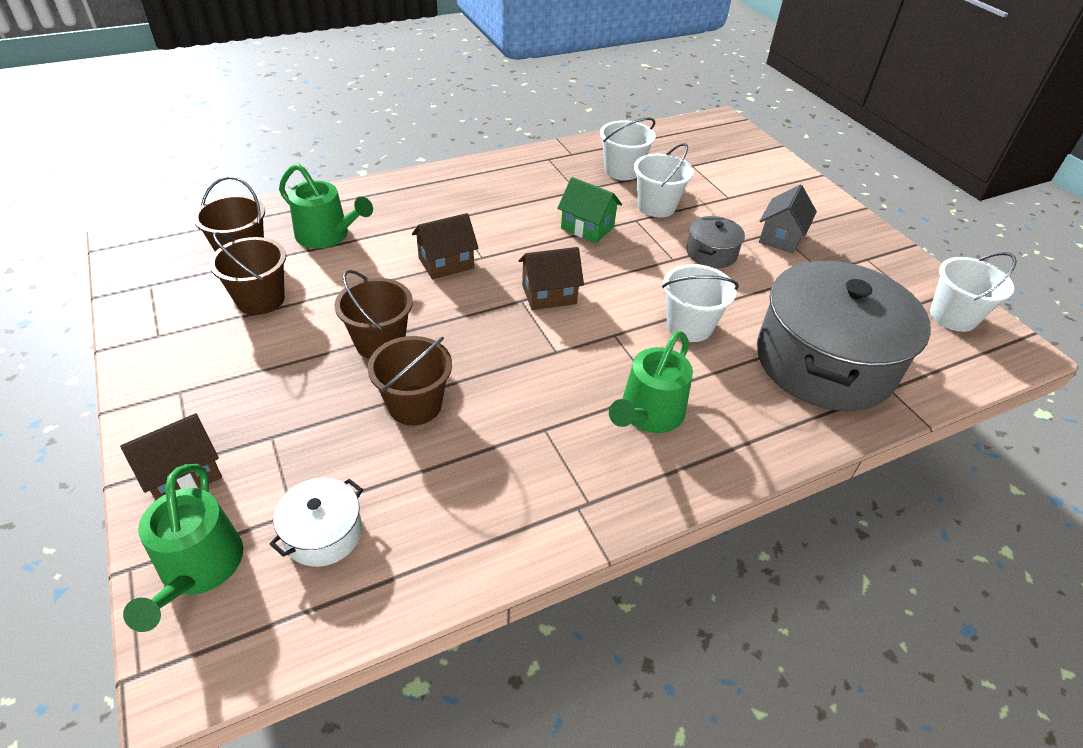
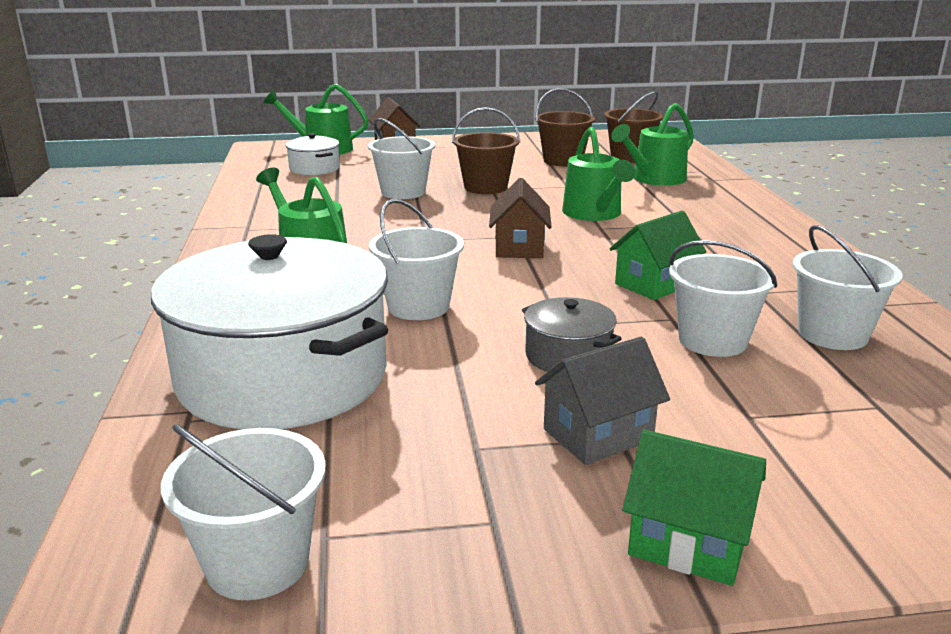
camera: 110 degrees right, 20 degrees down
brown bucket [368,336,452,426] -> white bucket [368,118,435,199]
brown house [412,213,479,279] -> green watering can [562,127,636,221]
grey pot [757,261,931,411] -> white pot [151,234,388,429]
grey house [759,185,817,253] -> grey house turned 75 degrees counterclockwise [535,337,670,465]
none -> green house [622,430,766,586]

